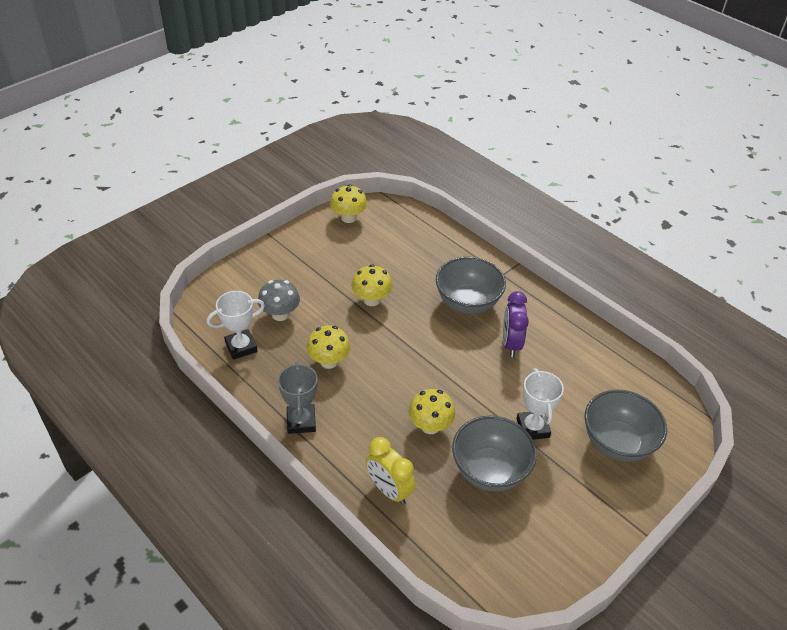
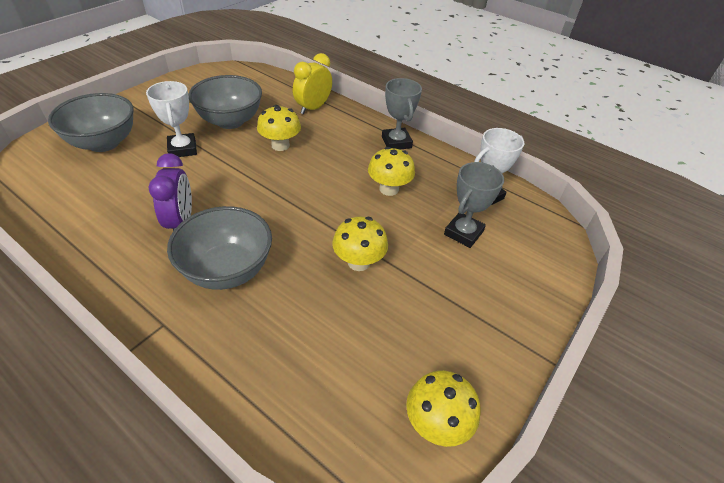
camera: 170 degrees right, 0 degrees up
grey mushroom [258,280,300,321] -> grey trophy [444,162,504,248]
yellow clock [366,437,415,505] -> yellow clock turned 90 degrees counterclockwise [293,53,332,114]

